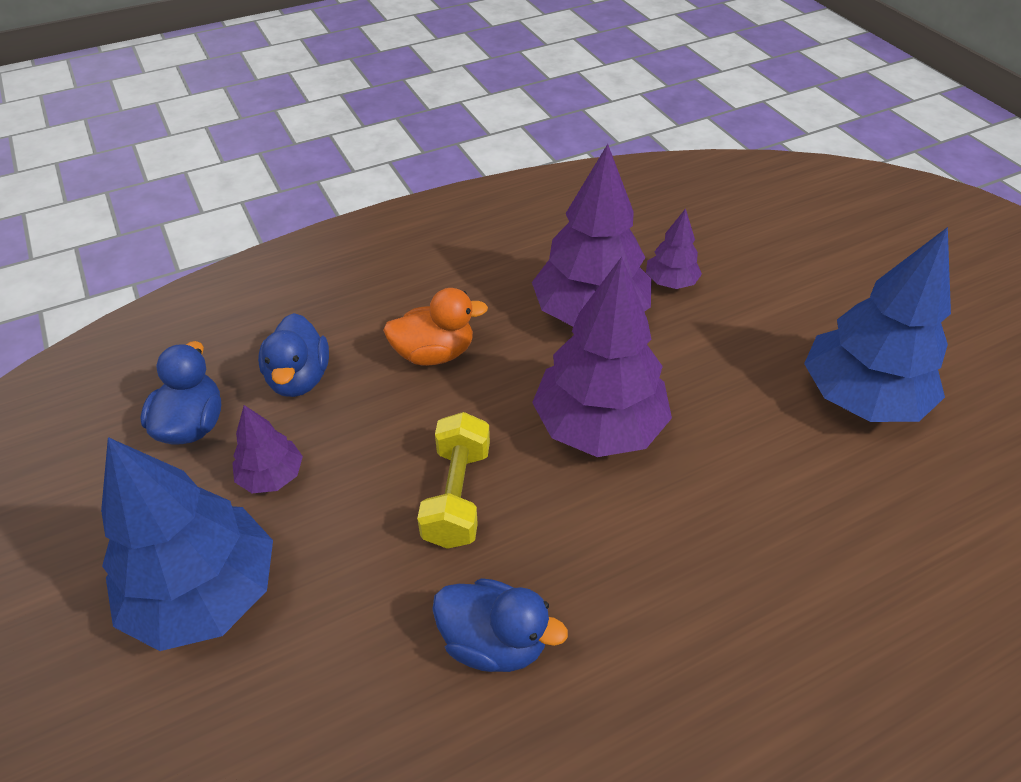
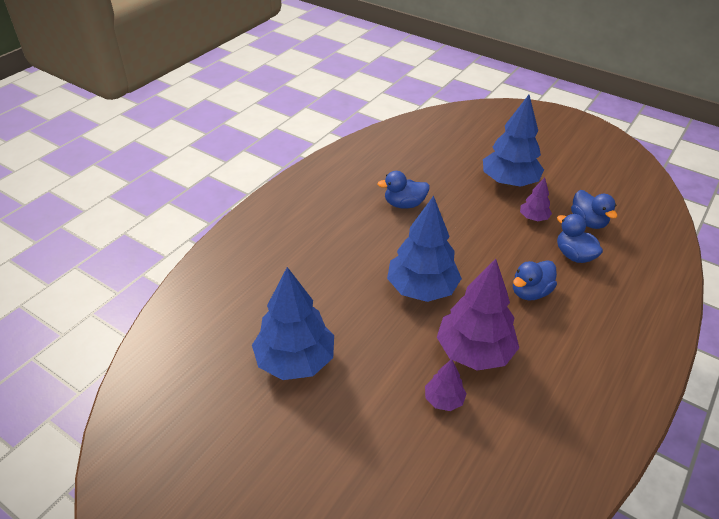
camera: 150 degrees right, 5 degrees down
orange duck [383,288,488,366] -> blue duck [513,260,557,300]
yellow dumbbell [417,412,490,549] -> none
purple tree [532,257,672,457] -> blue tree [387,196,462,302]

